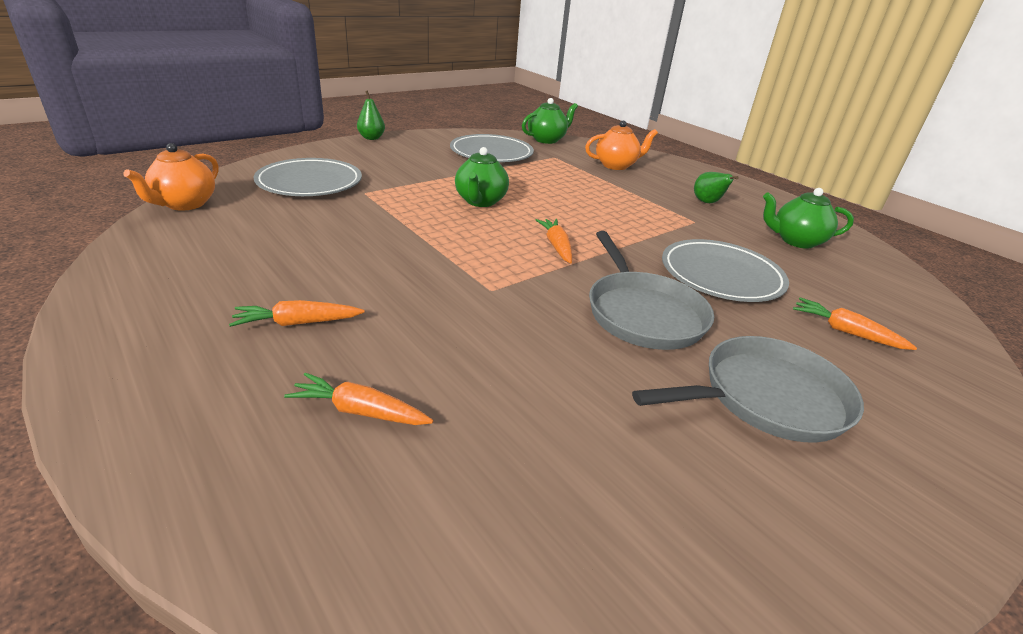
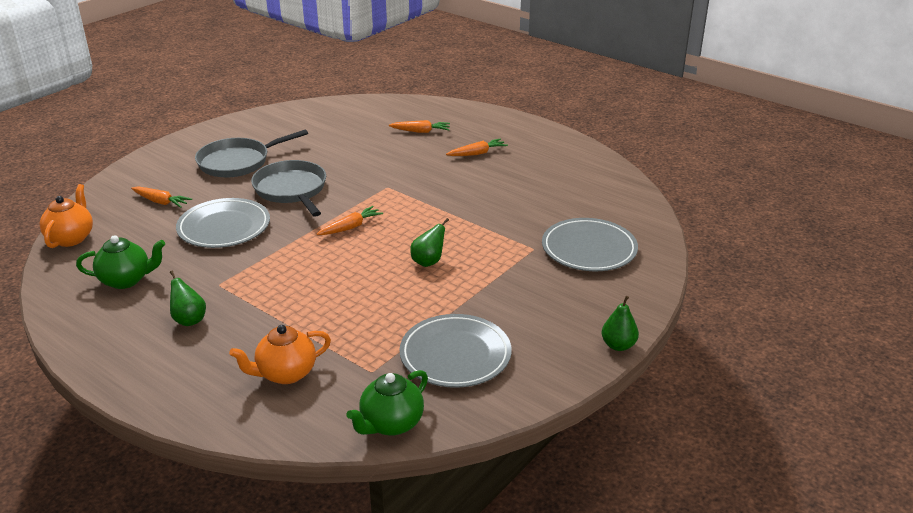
camera: 170 degrees right, 0 degrees up
orange teapot [123,143,218,211] -> orange teapot moved to [40,184,93,248]
green teapot [455,147,509,207] -> green pear [410,218,449,267]
orange carrot [536,219,572,263] -> orange carrot turned 105 degrees counterclockwise [317,206,383,235]

